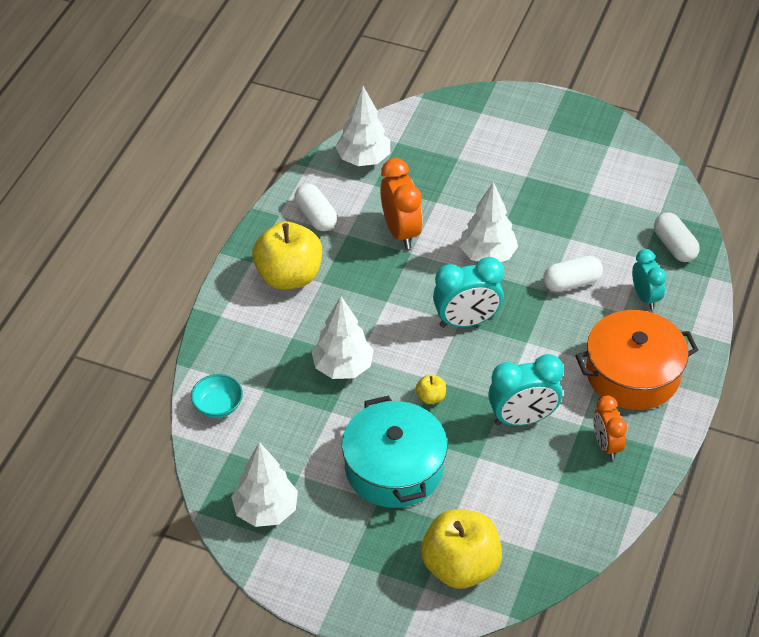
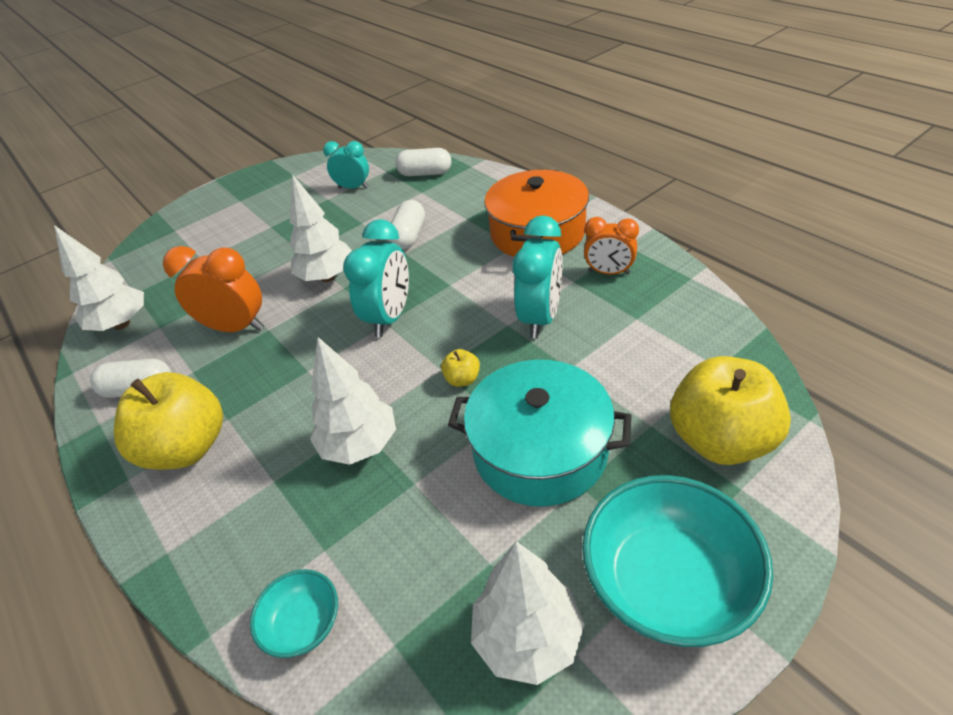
camera: 55 degrees left, 5 degrees down
turquoise clock [632,249,666,310] -> turquoise clock moved to [323,141,369,189]
none -> turquoise bowl [582,475,773,647]

